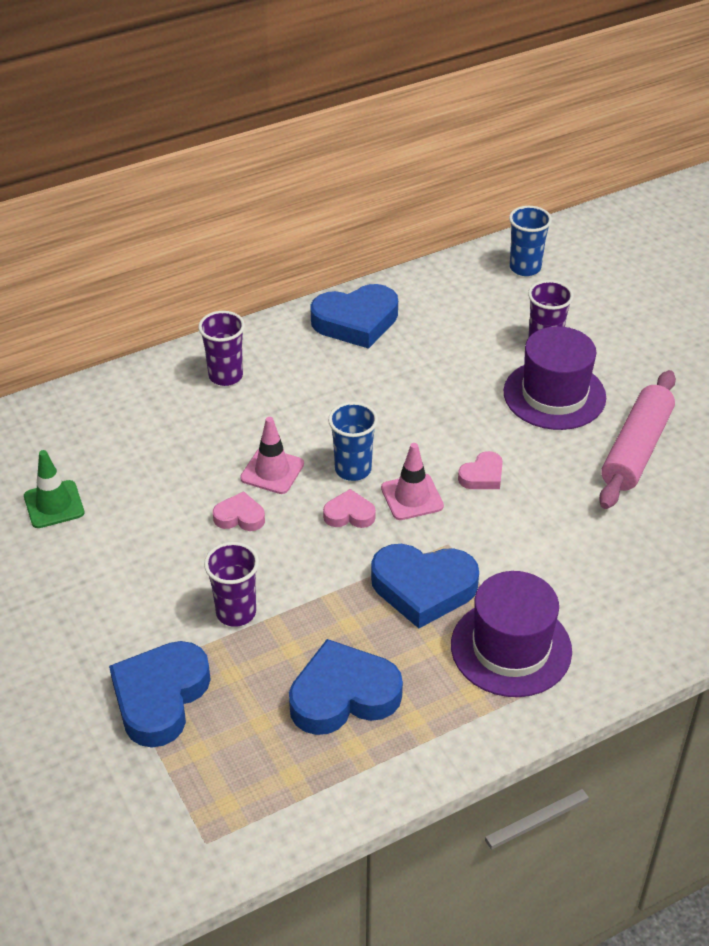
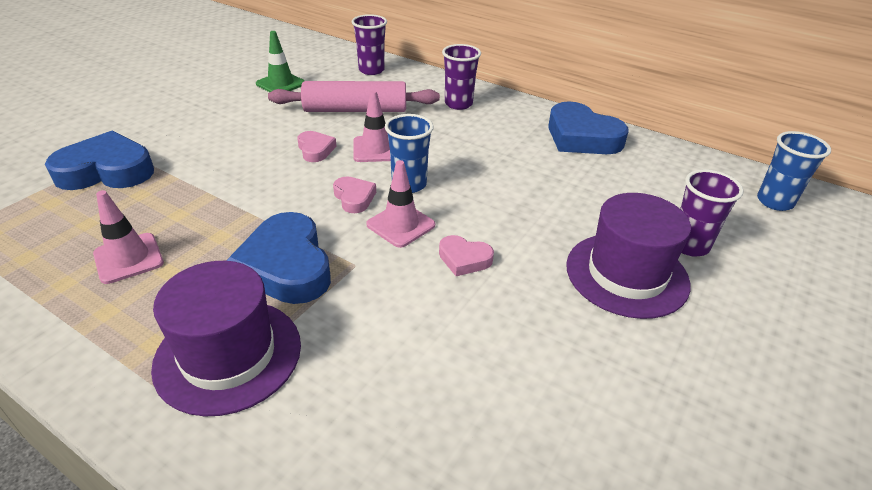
camera: 60 degrees right, 5 degrees down
purple cup [204,542,259,627] -> purple cup moved to [352,14,387,75]
blue heart [289,639,403,735] -> pink traffic cone [93,190,164,284]
pink rolling pin [599,370,676,509] -> pink rolling pin moved to [268,81,440,112]

